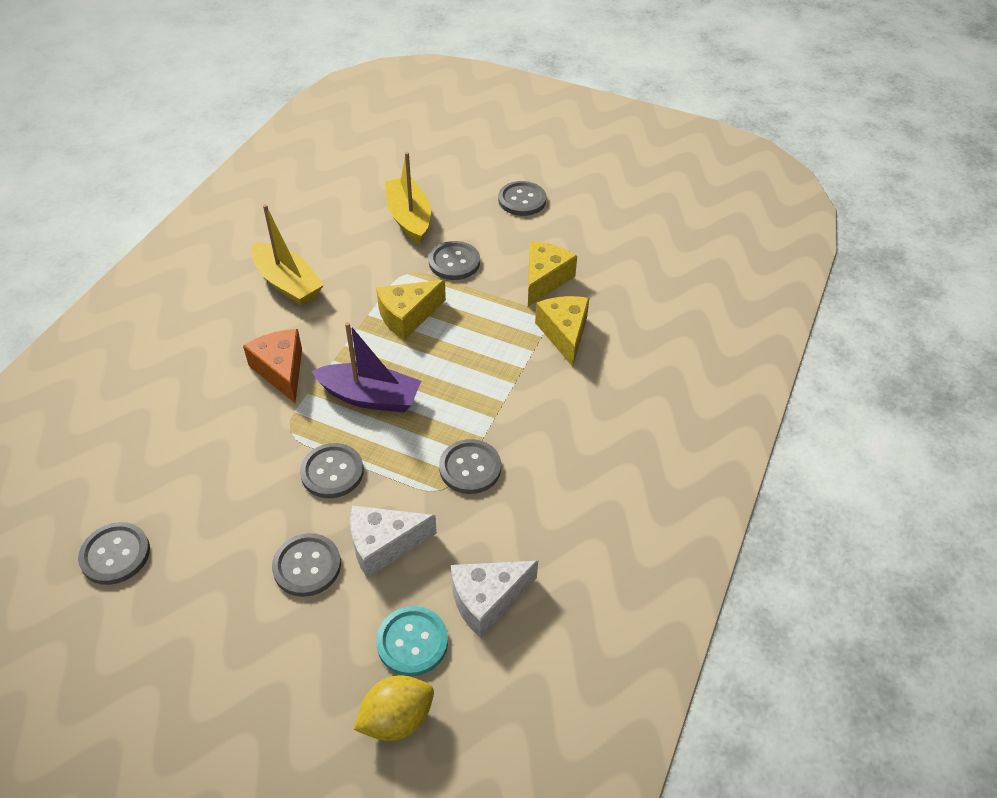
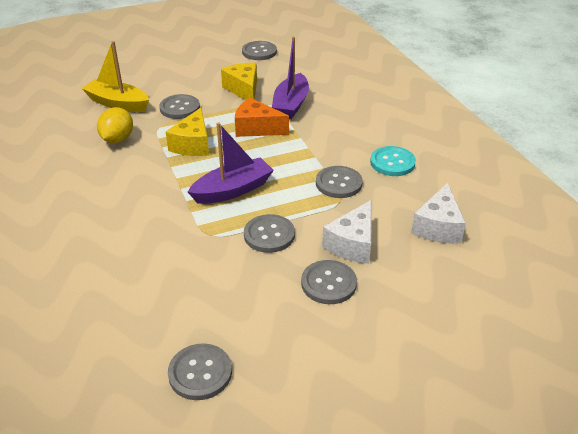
camera: 45 degrees left, 10 degrees down
orange cheese [243,329,302,403] -> orange cheese moved to [235,98,289,137]
yellow boat [251,204,324,306] -> none
yellow lemon [353,675,434,741] -> yellow lemon moved to [97,107,133,143]
turquoise button [376,606,448,676] -> turquoise button moved to [370,146,416,176]
grey button [498,181,547,216] -> grey button moved to [242,41,277,60]
yellow cheese [535,296,589,367] -> purple boat [272,36,309,119]

